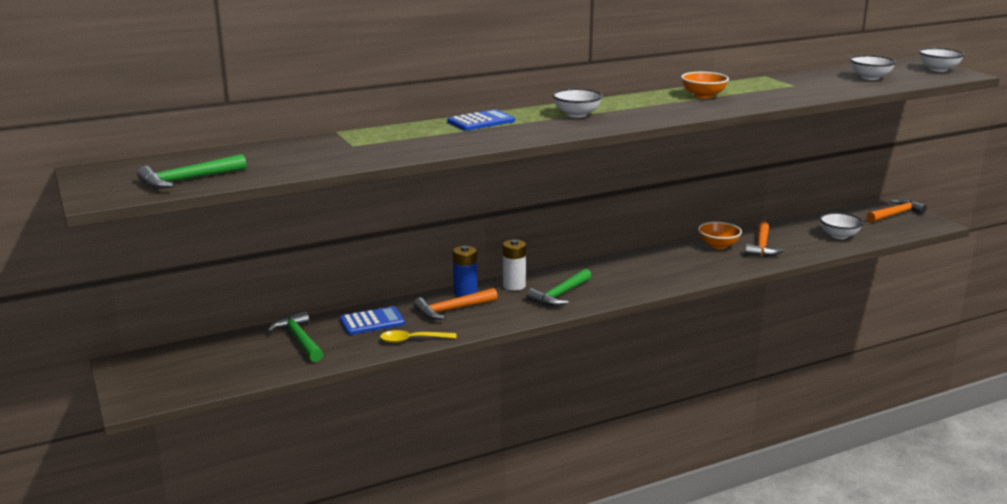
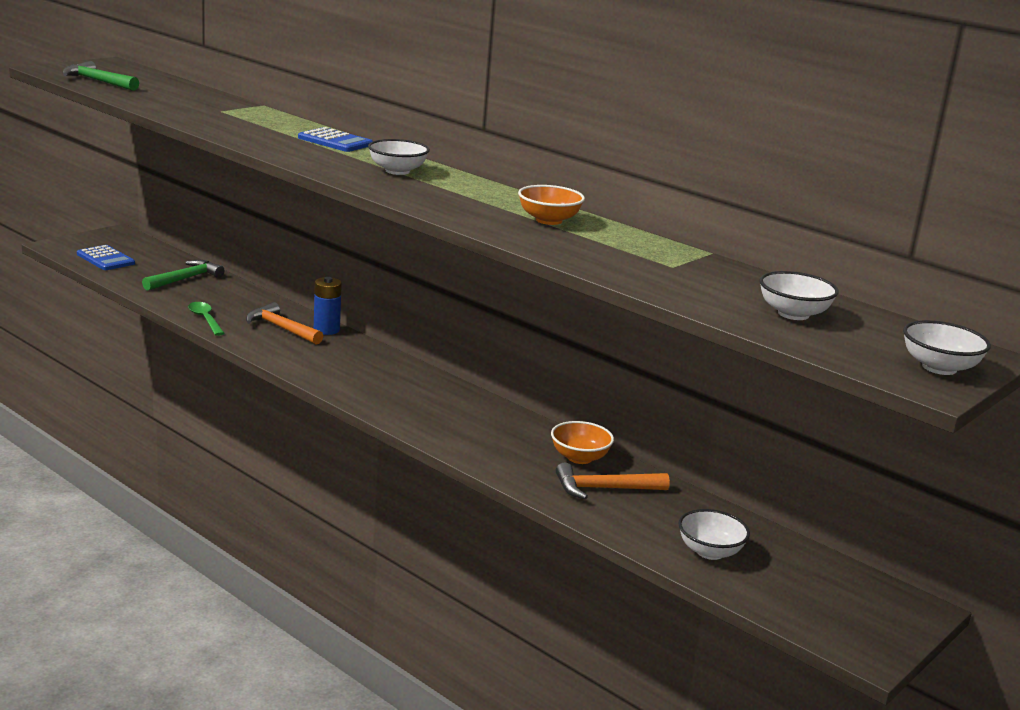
camera: 65 degrees right, 0 degrees up
blue calculator [340,306,405,335] -> blue calculator moved to [77,245,135,270]
yellow spoon [380,330,457,343] -> green spoon [188,302,225,336]
white battery [503,239,526,291] -> none
green hammer [526,269,591,306] -> none
orange hammer [867,199,927,223] -> none

